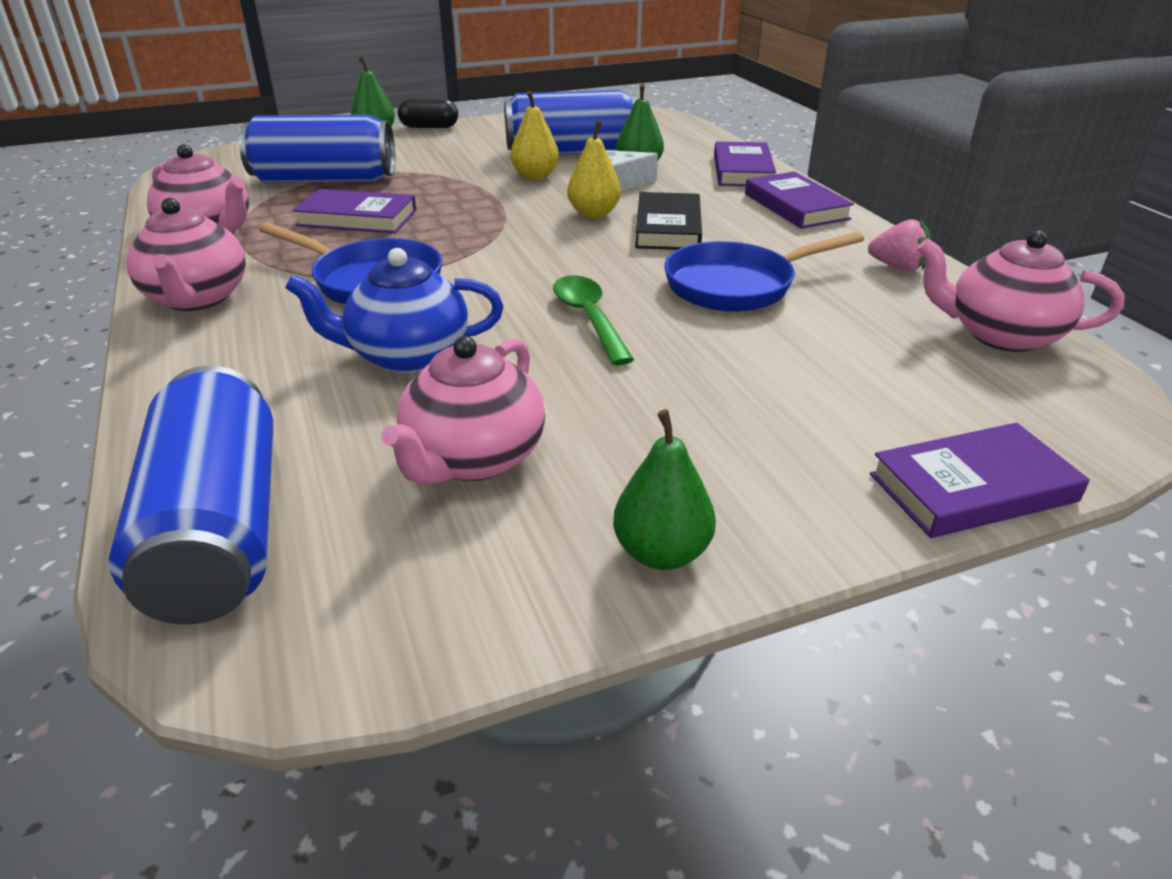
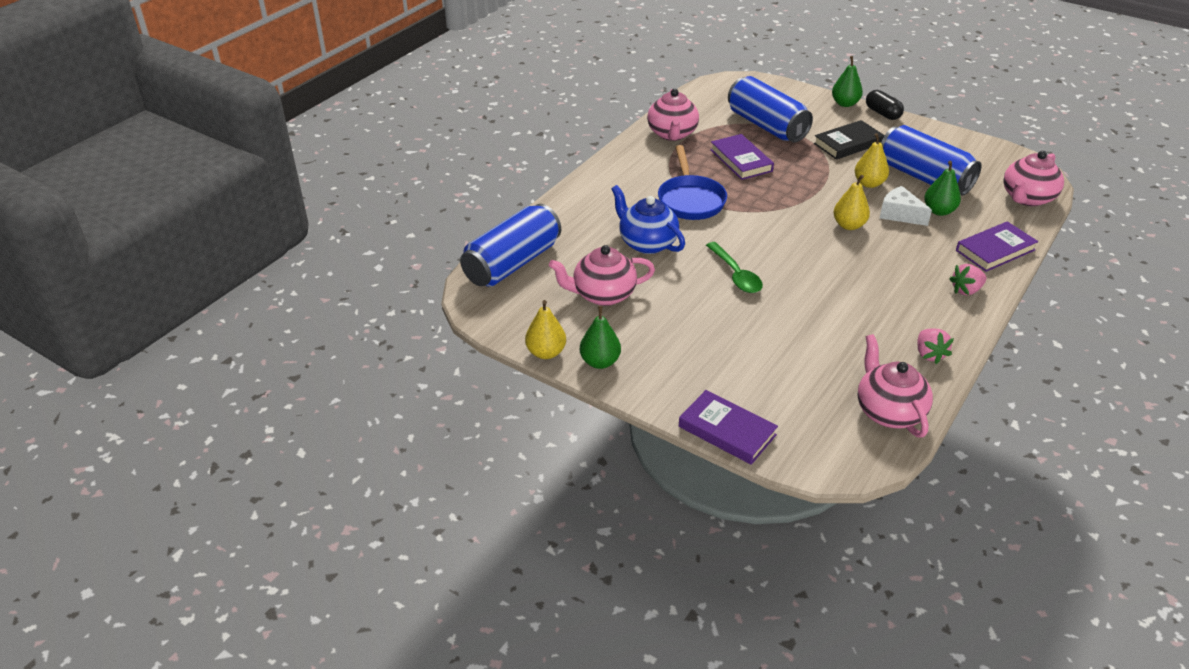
camera: 55 degrees right, 5 degrees up
pink teapot [126,198,246,311] -> pink teapot moved to [1003,151,1064,206]
green spoon [553,275,634,365] -> green spoon turned 120 degrees clockwise [706,242,763,293]
black book [635,192,702,250] -> black book moved to [814,120,885,160]
blue pan [664,232,864,312] -> none
purple book [745,172,854,229] -> pink strawberry [949,264,987,295]
none -> yellow pear [525,300,566,359]

